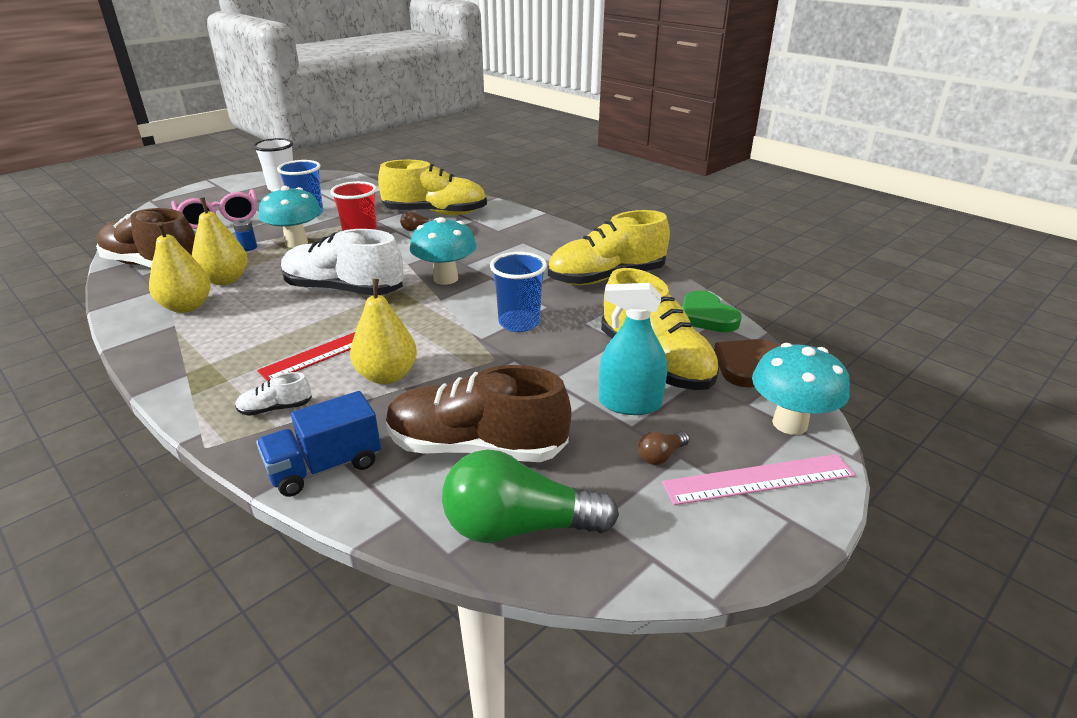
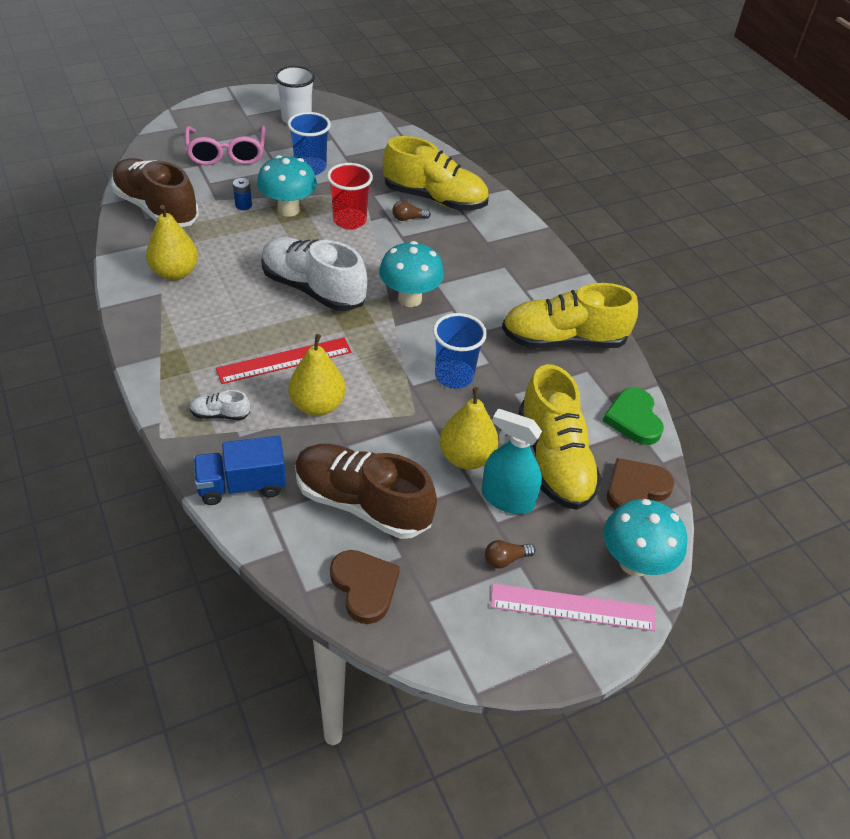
camera: 15 degrees right, 15 degrees up
yellow pear [192,197,248,285] -> yellow pear moved to [440,387,499,469]
green light bulb [442,449,619,543] -> brown heart [330,550,400,624]

